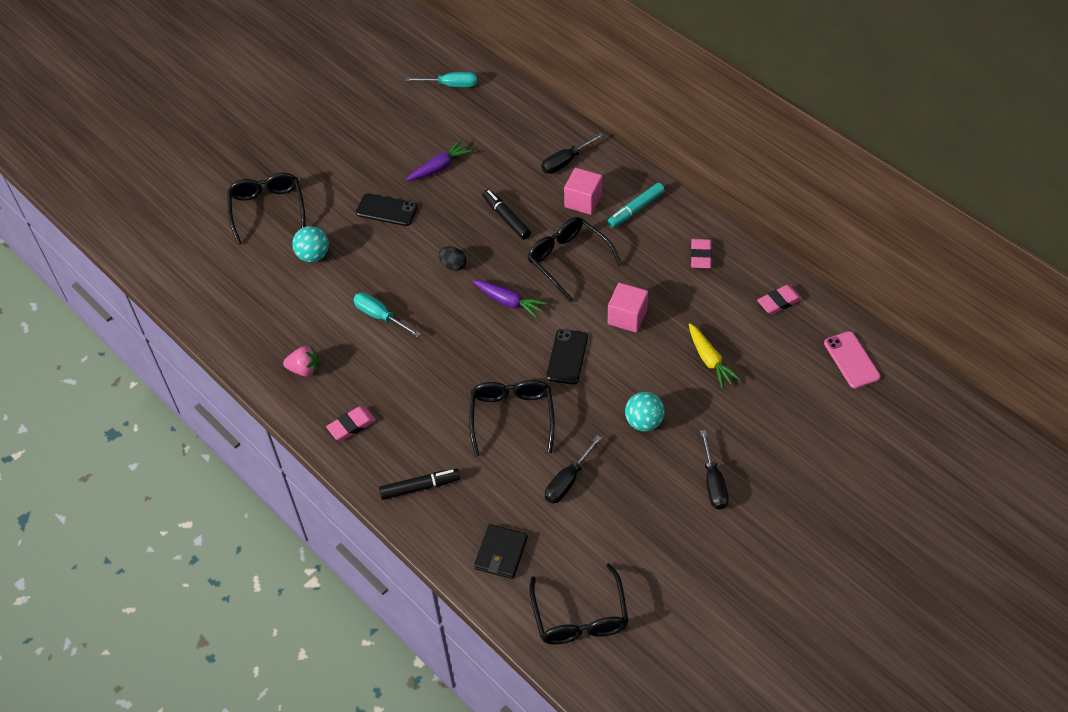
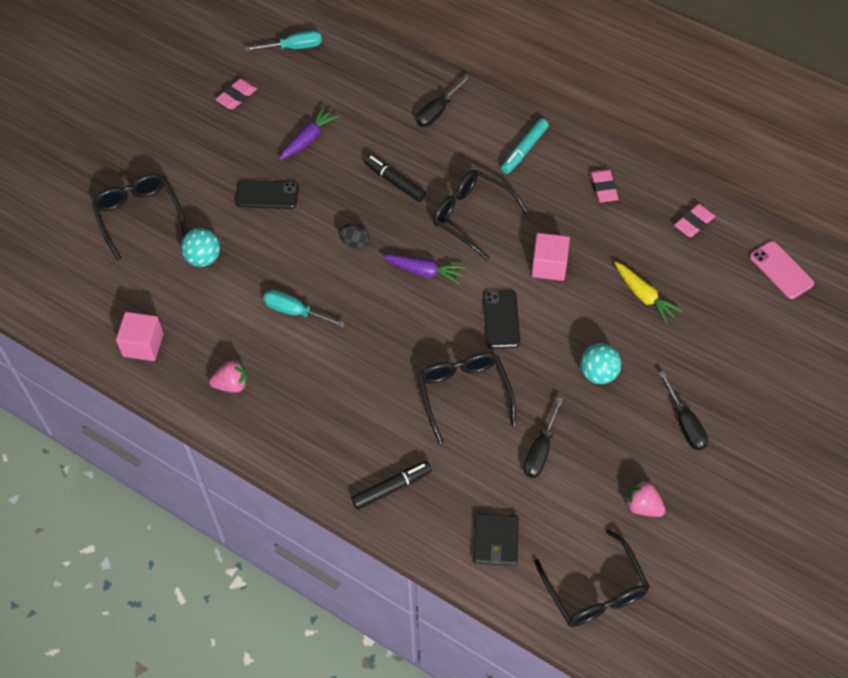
camera: 15 degrees left, 5 degrees up
pink eraser [326,406,376,441] -> pink eraser moved to [215,79,258,109]
pink cube [564,168,602,215] -> pink cube moved to [116,312,164,361]
none -> pink strawberry [625,480,666,517]

